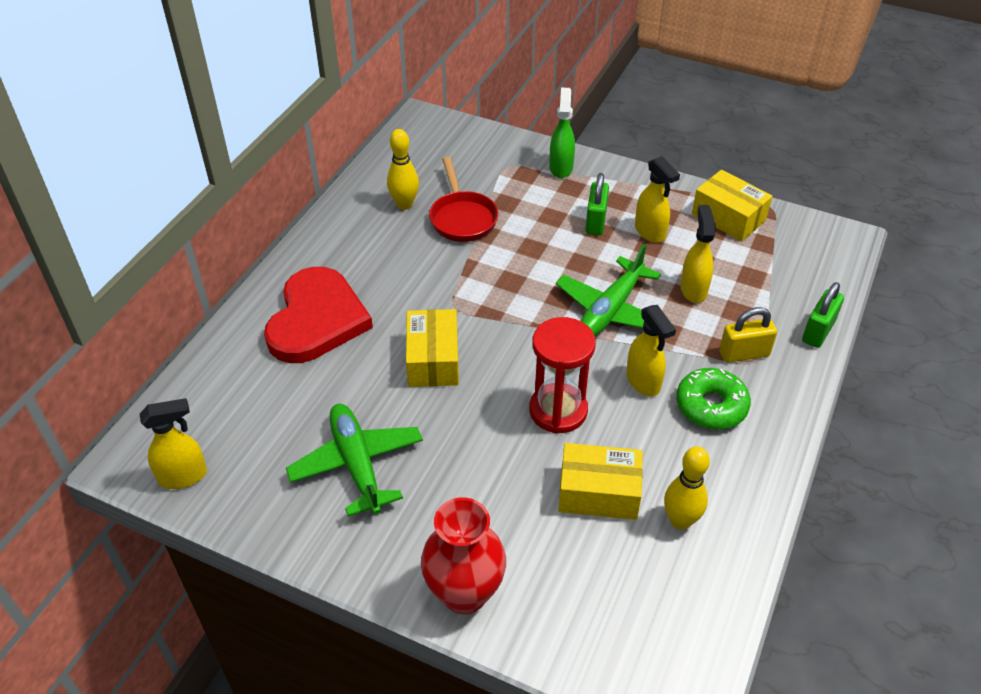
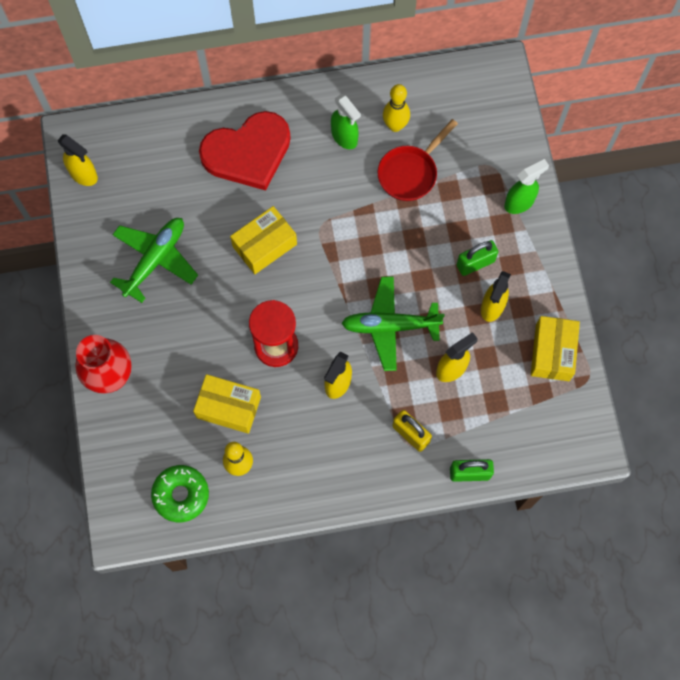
camera: 55 degrees right, 25 degrees up
yellow box [558,443,643,520] -> yellow box turned 45 degrees counterclockwise [193,374,261,434]
green donut [676,368,751,430] -> green donut moved to [151,465,209,522]
none -> green spray bottle [331,94,361,149]

